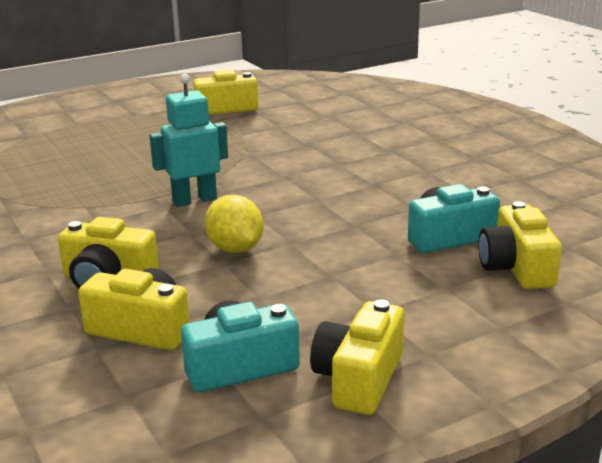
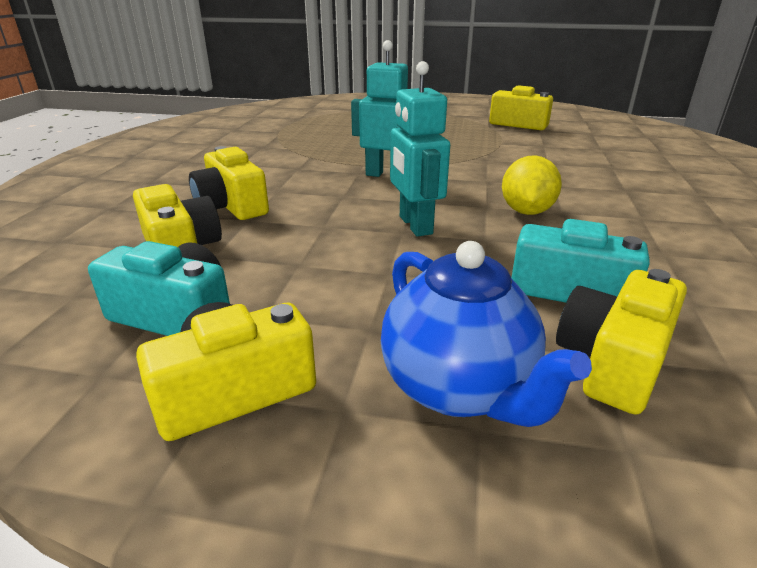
camera: 40 degrees right, 5 degrees up
yellow lemon [205,195,263,253] -> yellow lemon moved to [502,155,562,215]
none -> blue teapot [381,241,592,427]
none -> turquoise robot [390,61,450,237]

